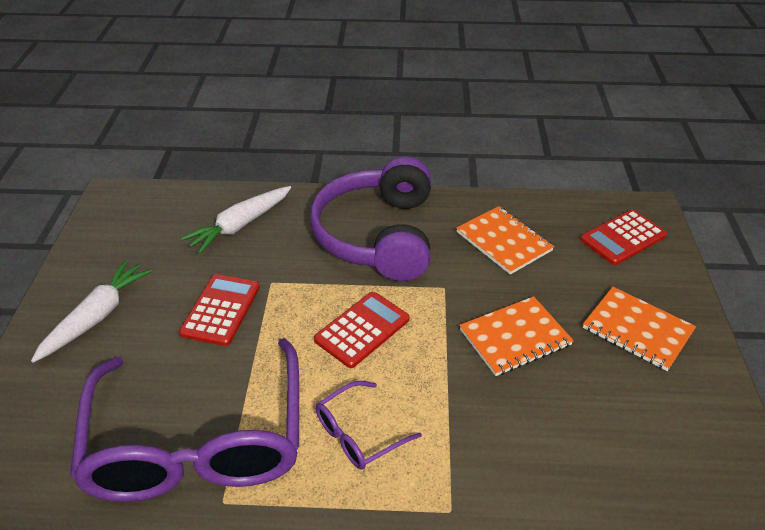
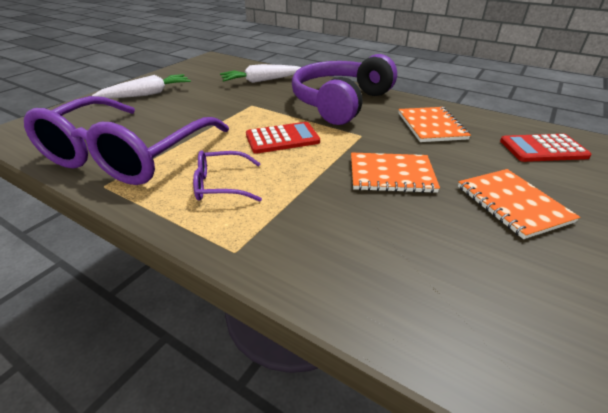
camera: 30 degrees right, 5 degrees down
red calculator [179,274,260,346] -> none

